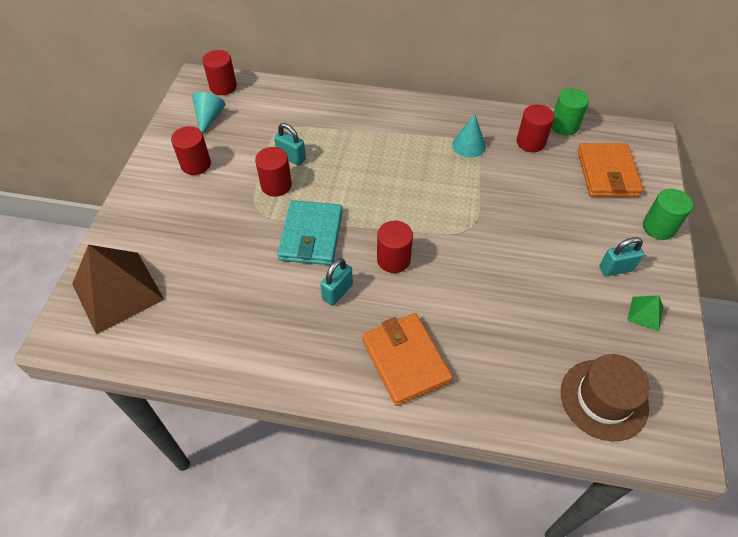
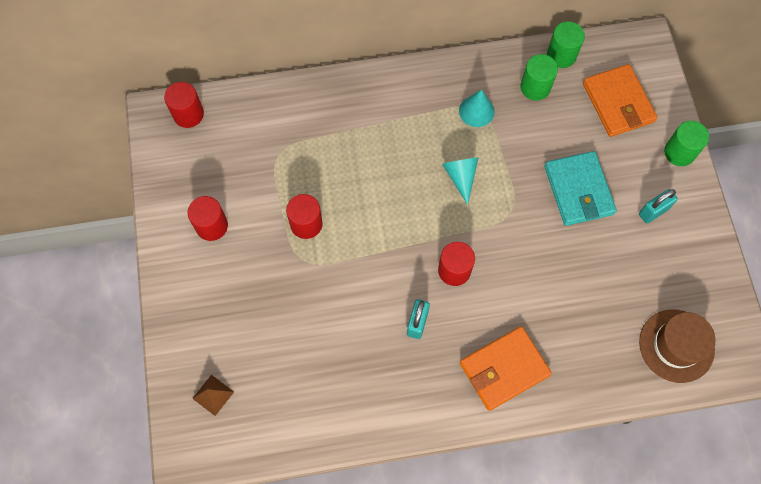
camera: 20 degrees left, 15 degrees up
brown pyramid [72,245,164,334] -> brown pyramid [192,375,234,416], size x0.43
turquoise cone [192,92,226,134] -> turquoise cone moved to [442,157,479,205]
turquoise padlock [274,123,306,166] -> none
turquoise wallet [277,200,343,265] -> turquoise wallet moved to [545,151,617,226]
orange wallet [362,313,453,406] -> orange wallet turned 75 degrees counterclockwise [460,326,552,411]
red cylinder [516,104,554,152] -> green cylinder [520,54,558,101]
green pyramid [627,295,664,332] -> none

